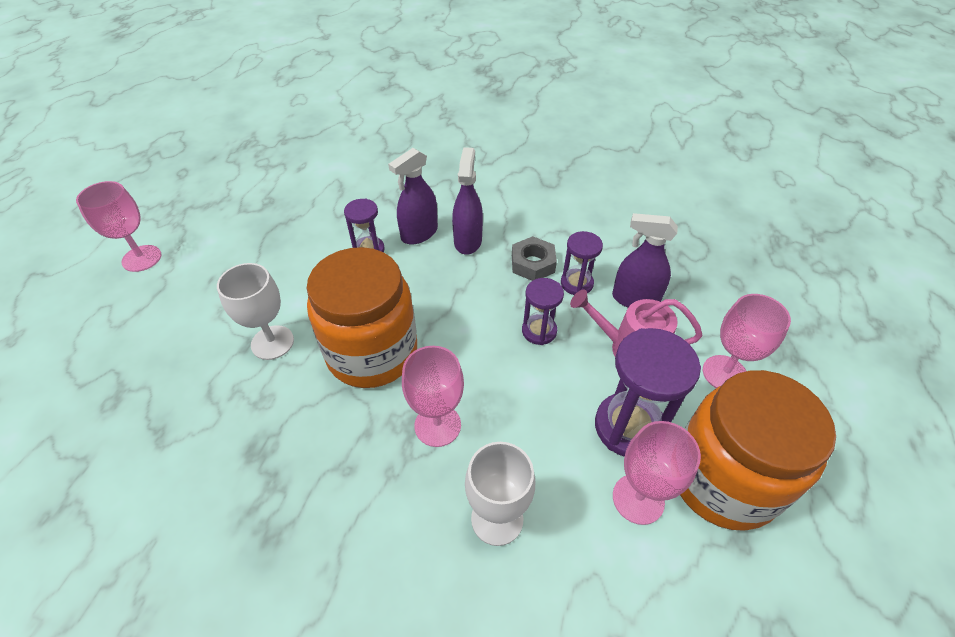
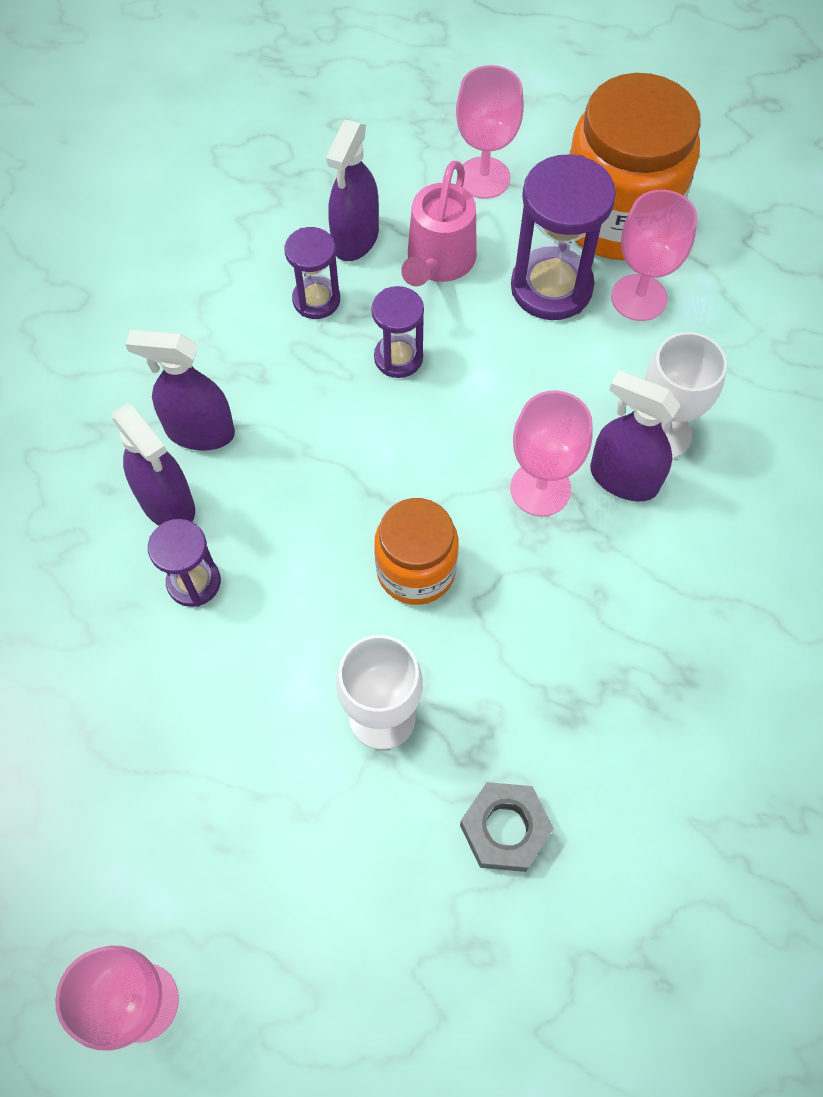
camera: 85 degrees left, 15 degrees up
orange jar [306,247,417,388] -> orange jar [374,498,458,605], size x0.59
grey nut [512,236,557,281] -> grey nut moved to [460,782,554,872]
none -> purple spray bottle [590,370,680,501]

